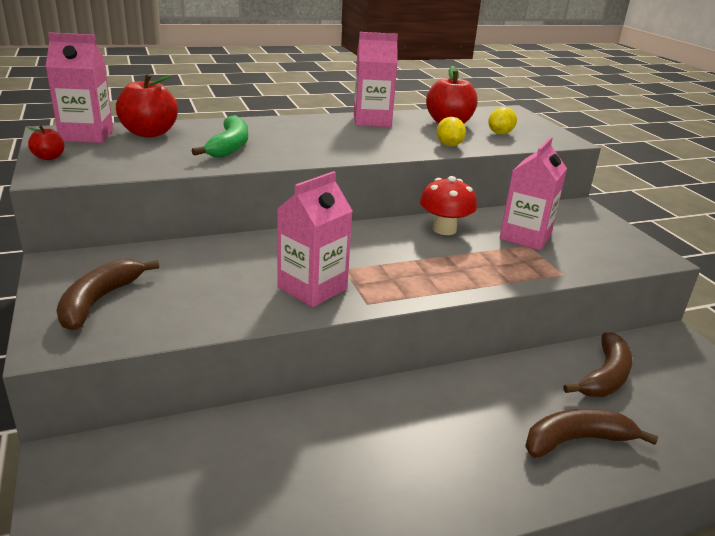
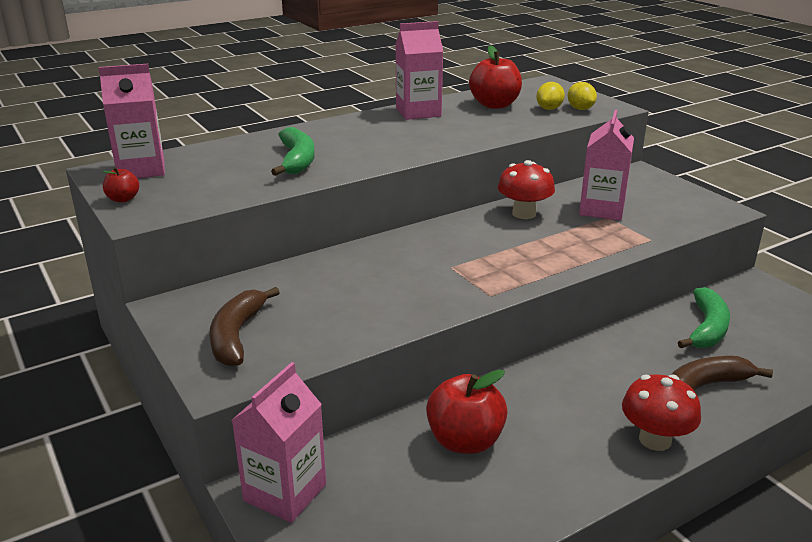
camera: 10 degrees left, 0 degrees up
red apple [116,74,178,138] -> red apple moved to [426,370,508,454]
pink carton [277,171,353,307] -> pink carton moved to [232,362,326,523]
yellow lemon [437,117,466,146] -> yellow lemon moved to [568,82,597,110]
brown banana [563,332,633,397] -> green banana [678,287,730,348]
none -> red mushroom [622,374,701,451]

